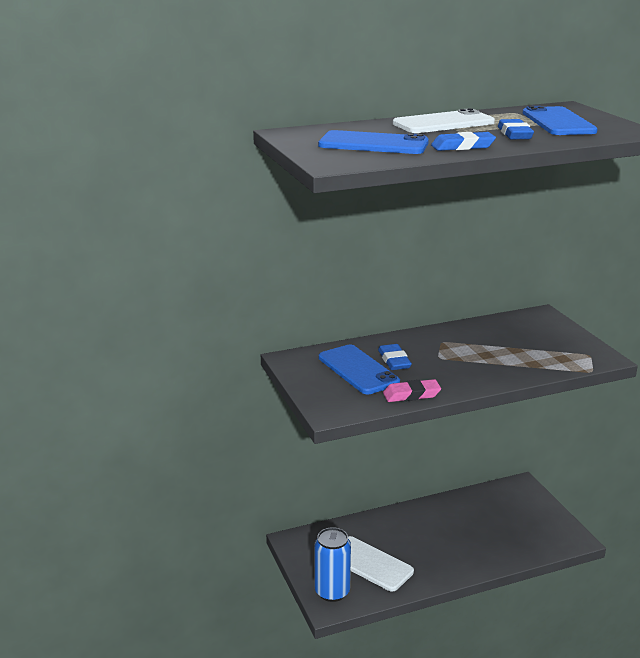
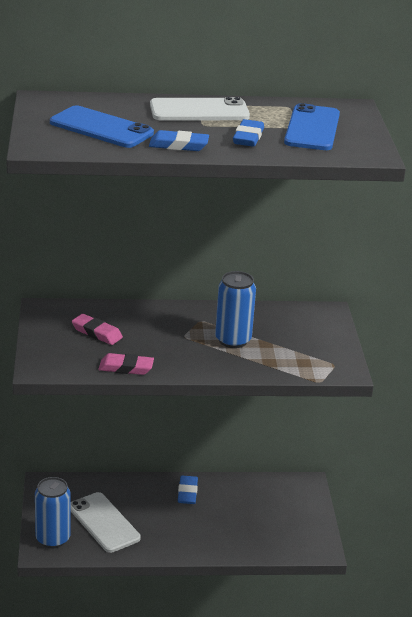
camera: 15 degrees right, 5 degrees up
blue phone [319,345,400,394] -> pink eraser [72,314,123,345]
blue eraser [378,344,412,370] -> blue eraser moved to [178,476,198,504]
none -> blue can [215,271,256,348]

